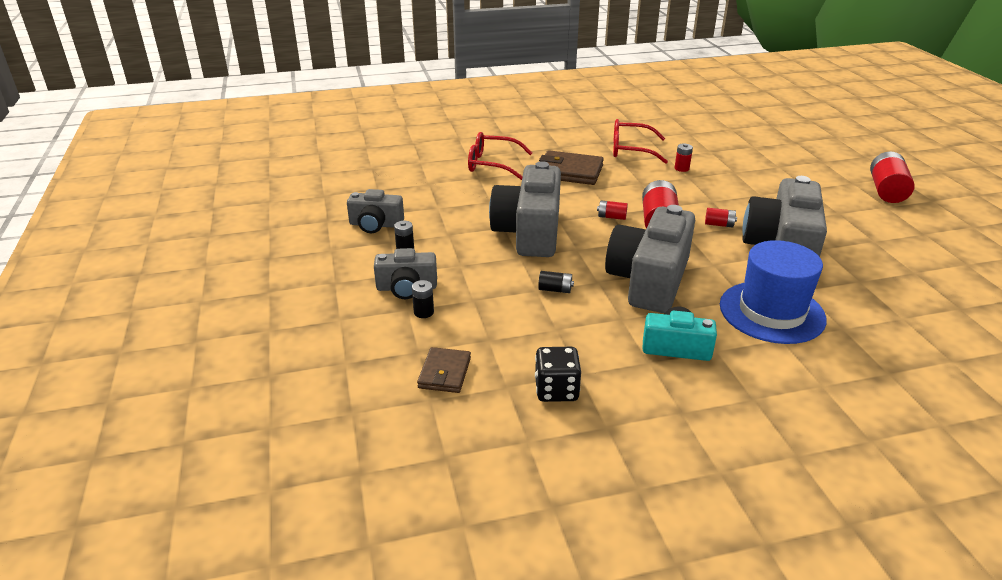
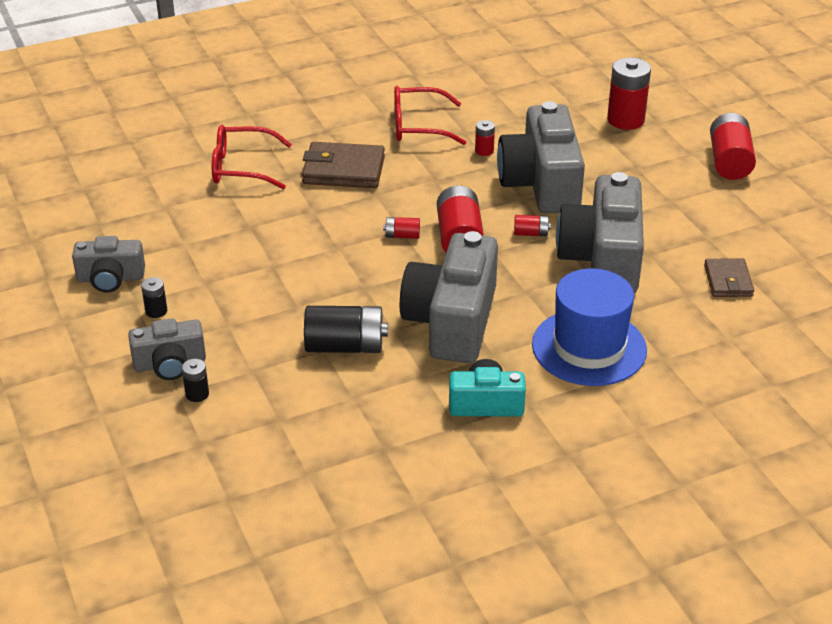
camera: 10 degrees left, 5 degrees up
brown wallet [417,347,471,393] -> brown wallet moved to [704,259,754,297]
grey camera [489,161,561,257] -> grey camera moved to [497,101,585,213]
black dice [535,347,581,402] -> none
black battery [538,271,574,293] -> black battery [304,306,388,353], size x2.05
none -> red battery [607,57,651,130]

